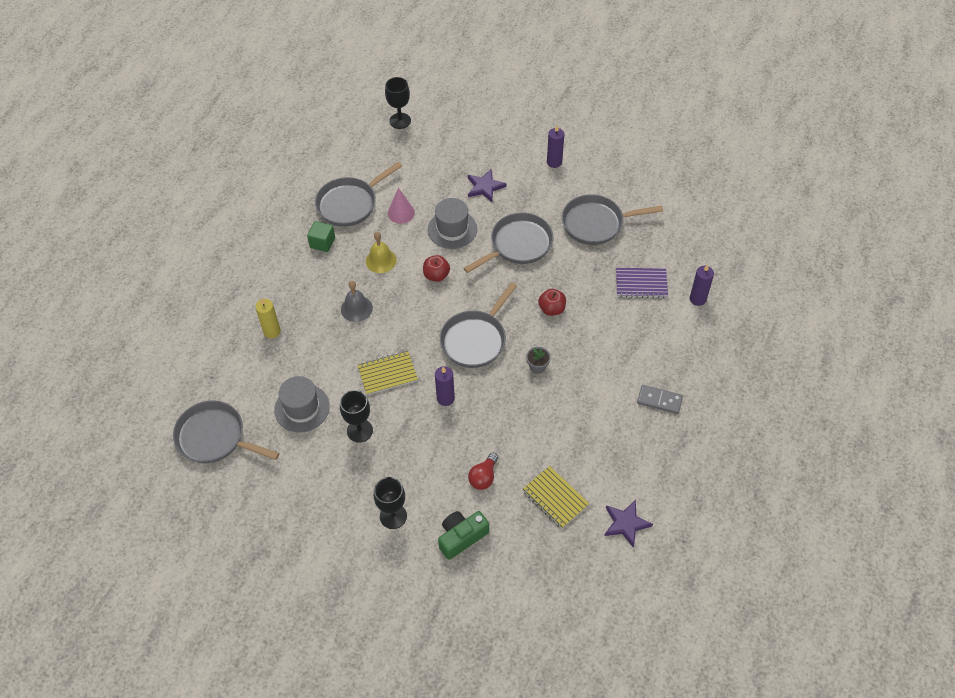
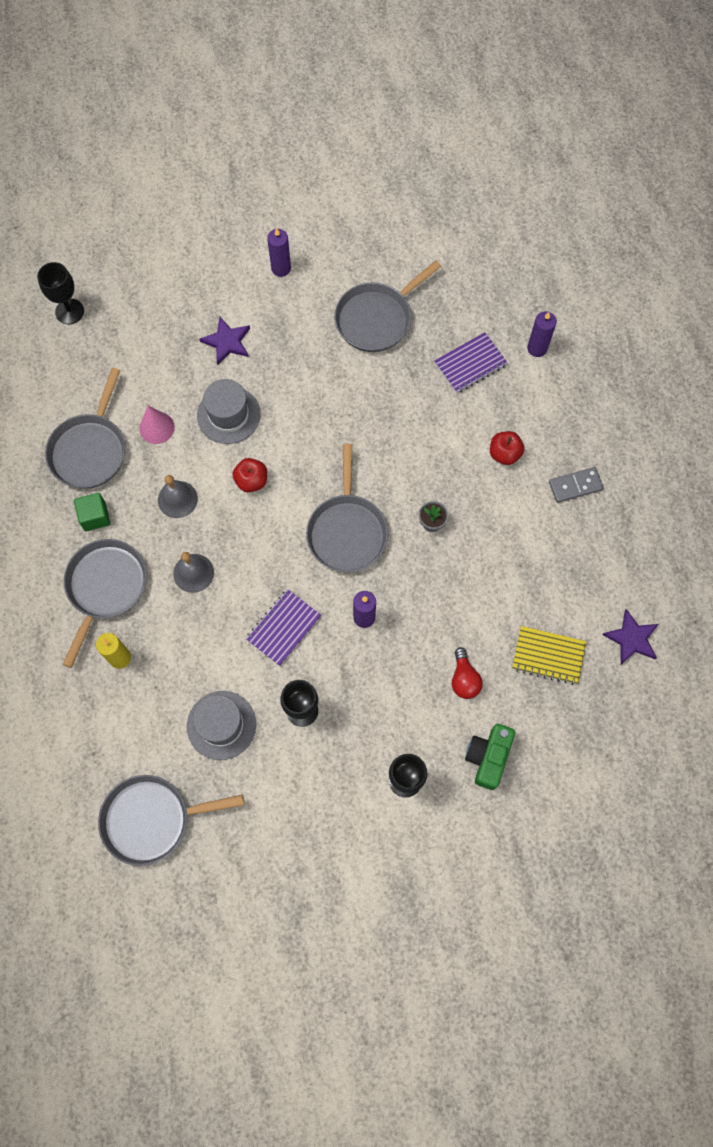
camera: 35 degrees left, 15 degrees up
yellow notebook [358,351,418,395] -> purple notebook [245,589,322,666]
yellow bell [366,232,397,273] -> grey bell [158,475,198,518]
grey pan [464,213,553,273] -> grey pan moved to [62,539,147,668]
red apple [538,289,566,316] -> red apple moved to [490,431,524,465]

